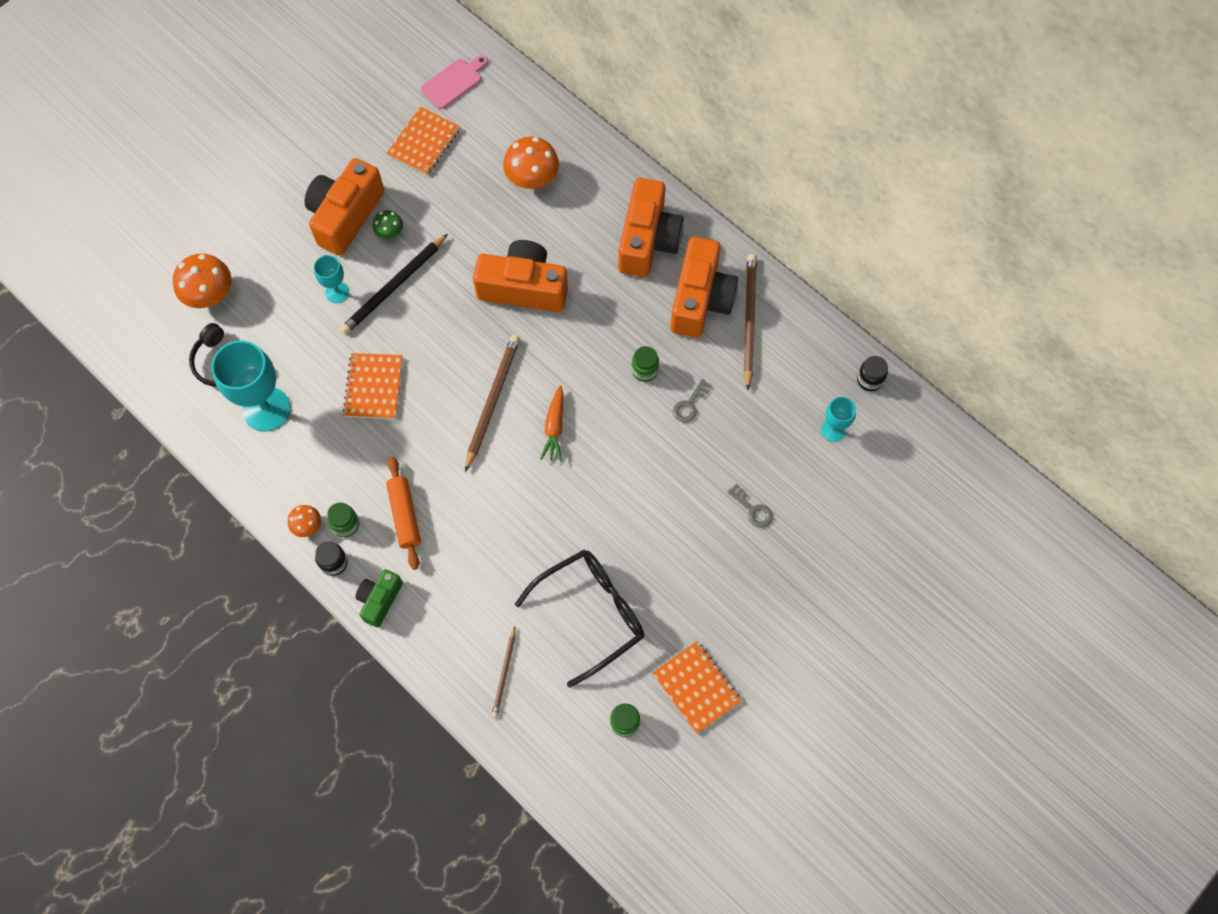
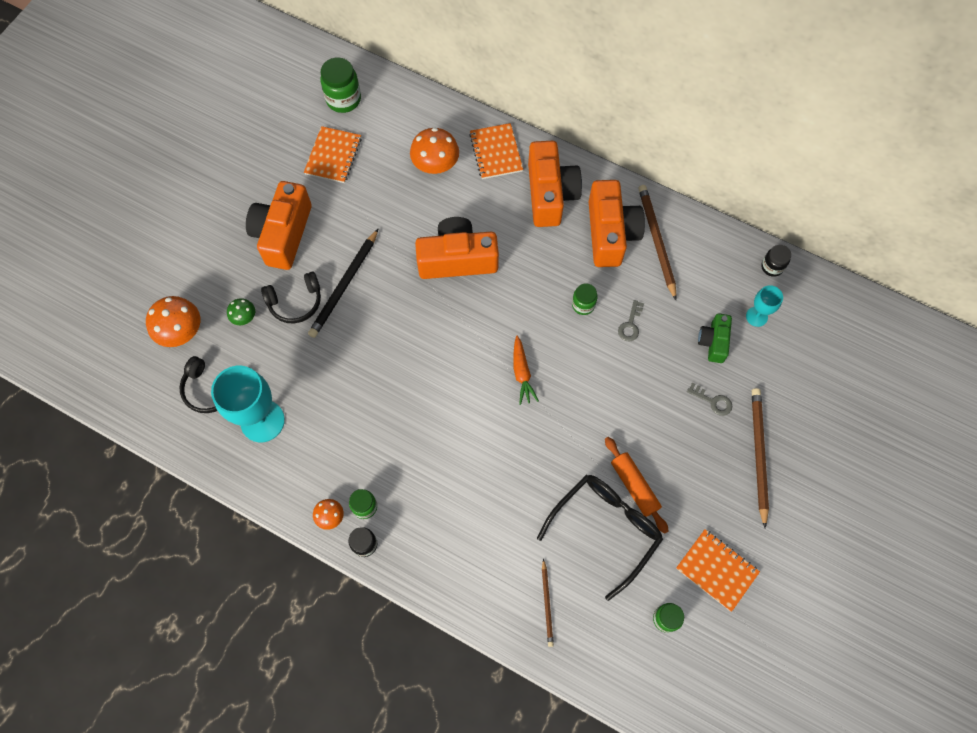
camera: 15 degrees left, 0 degrees up
turquoise goblet [314,255,349,303] -> black headphones [261,272,321,323]
orange notebook [343,353,402,419] -> orange notebook moved to [469,123,523,179]
green camera [355,569,403,627] -> green camera moved to [698,313,732,363]
green mushroom [372,210,403,239] -> green mushroom moved to [227,298,255,325]
orange rolling pin [386,457,421,570] -> orange rolling pin moved to [605,437,668,534]
pink cutting board [421,55,488,109] -> green jar [320,57,361,113]
brown pencil [465,335,520,472] -> brown pencil moved to [752,388,769,528]

